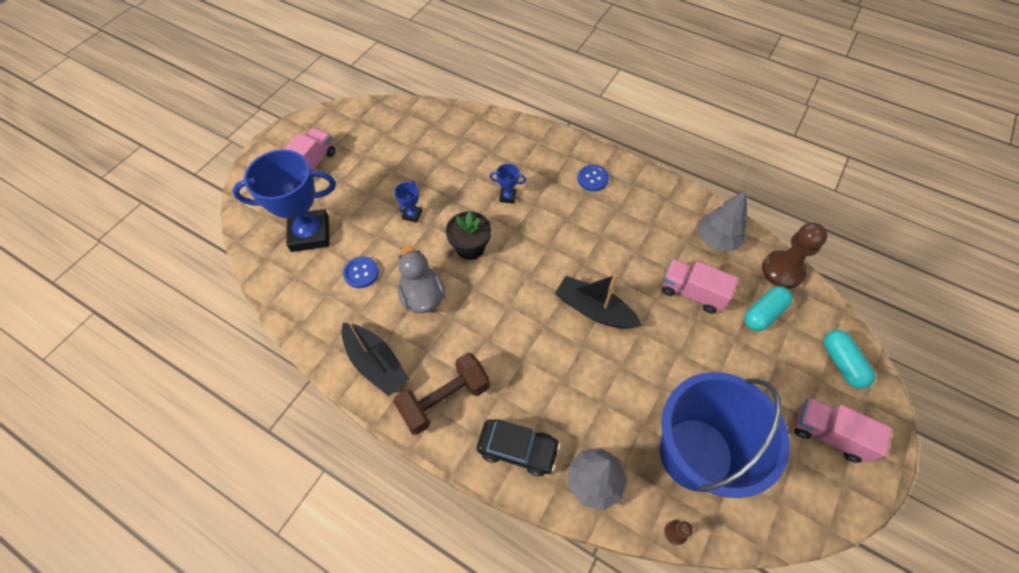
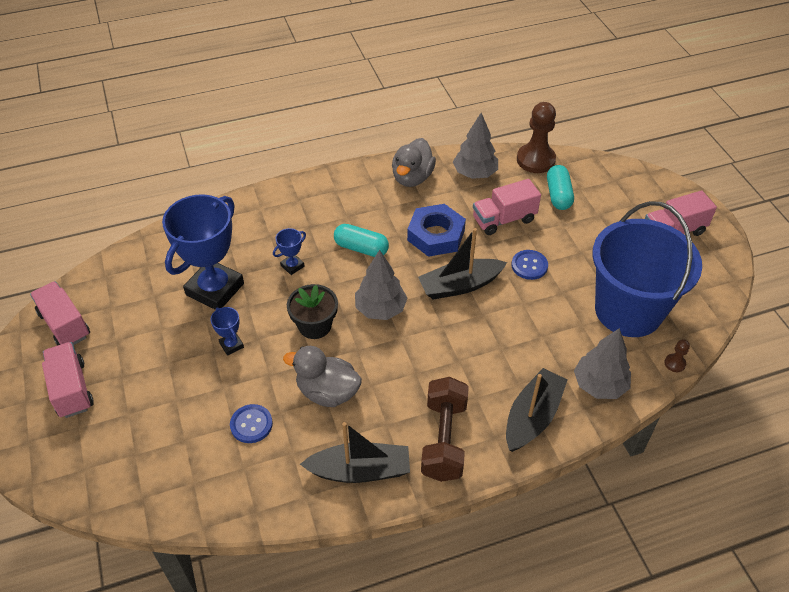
camera: 50 degrees left, 10 degrees down
blue trophy [232,149,336,252] -> blue trophy moved to [162,194,244,310]
black car [477,419,561,477] -> black boat [506,368,567,452]
blue button [577,165,609,191] -> blue button moved to [512,250,548,280]
turquoise capsule [824,330,875,389] -> turquoise capsule moved to [334,224,389,257]
none -> pink truck [30,281,90,346]
none -> grey tree [355,250,407,320]
none -> grey duck [392,138,436,187]
none -> blue nut [407,204,466,257]

